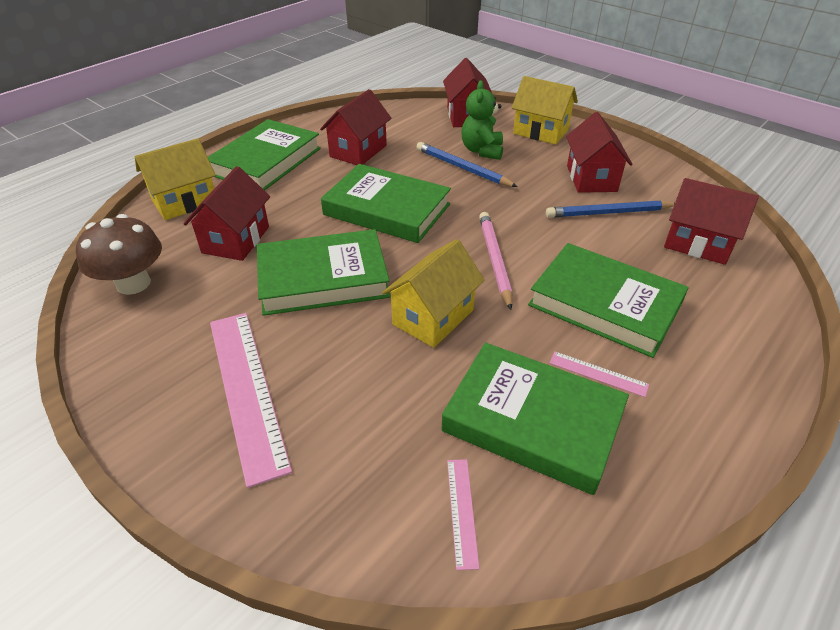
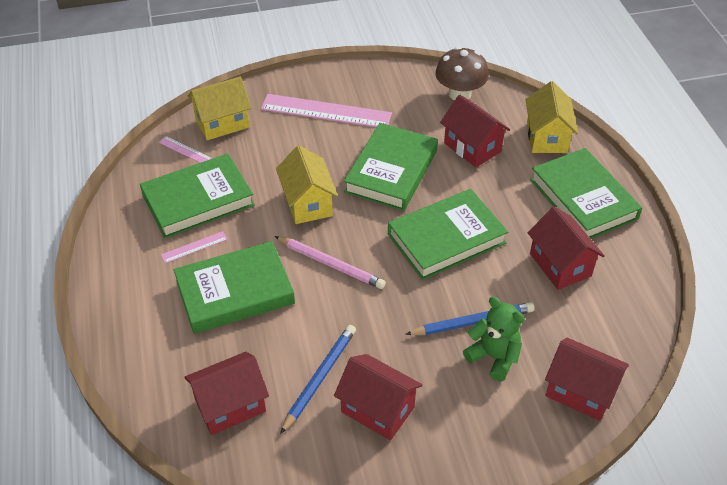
camera: 125 degrees right, 5 degrees up
yellow house [512,76,578,145] -> yellow house moved to [188,76,251,140]

